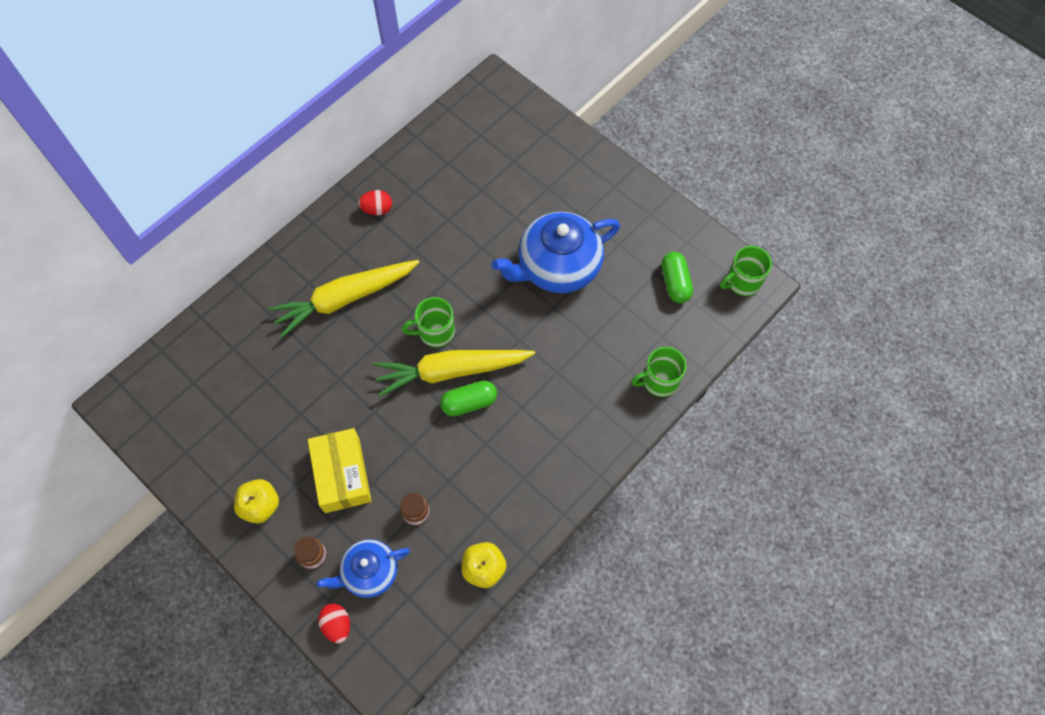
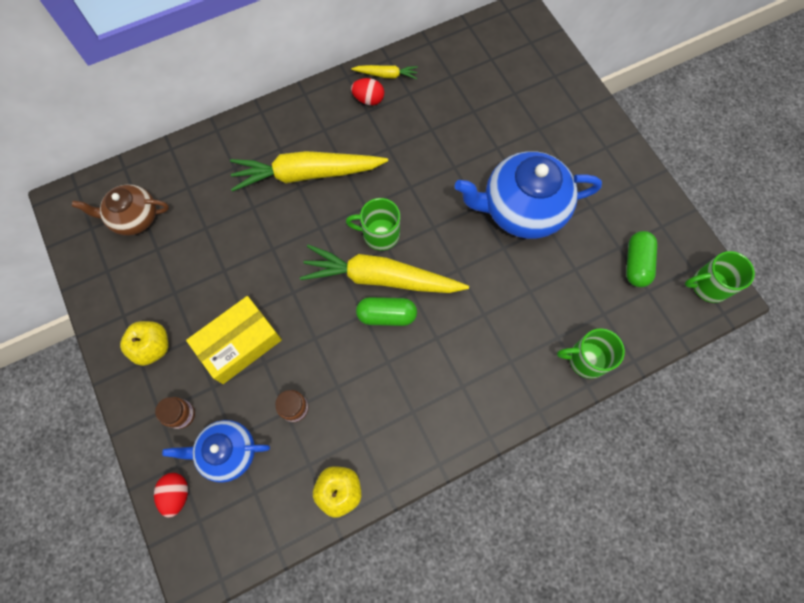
camera: 20 degrees right, 5 degrees up
yellow box [308,428,371,513] -> yellow box turned 45 degrees clockwise [186,296,282,384]
none -> brown teapot [72,184,169,236]
none -> yellow carrot [351,65,418,79]

